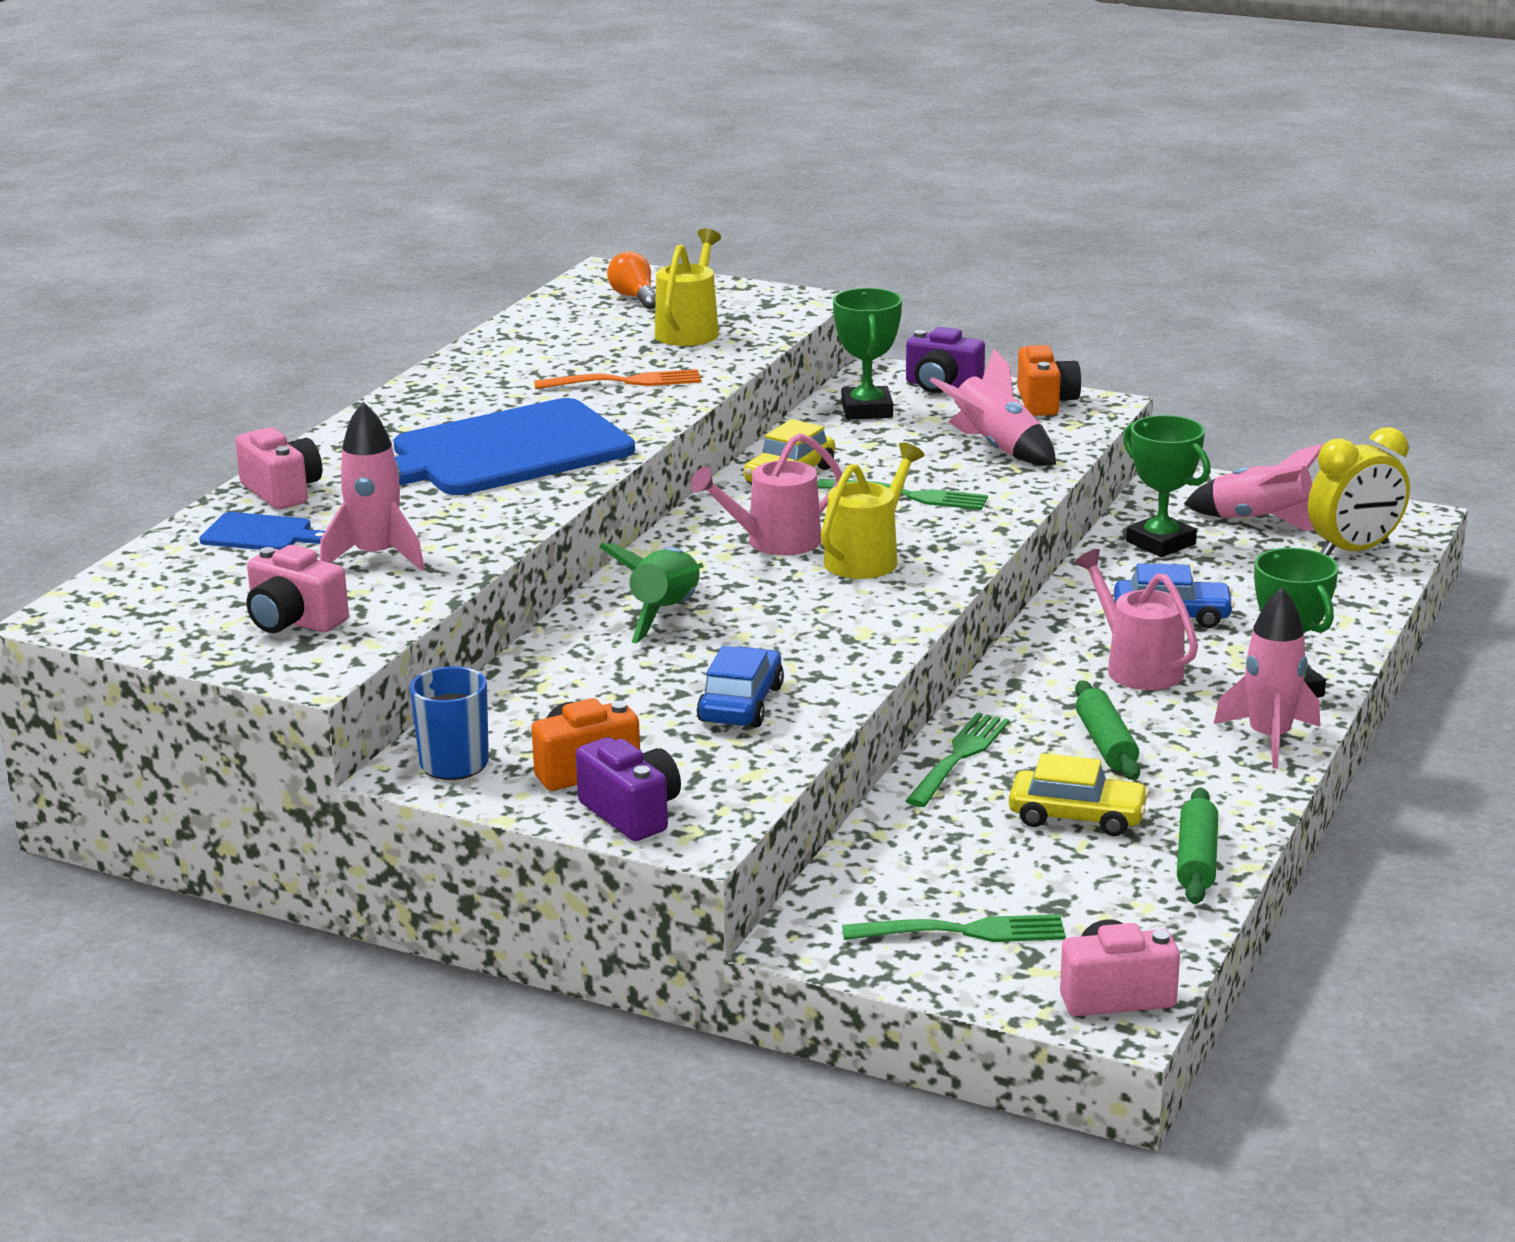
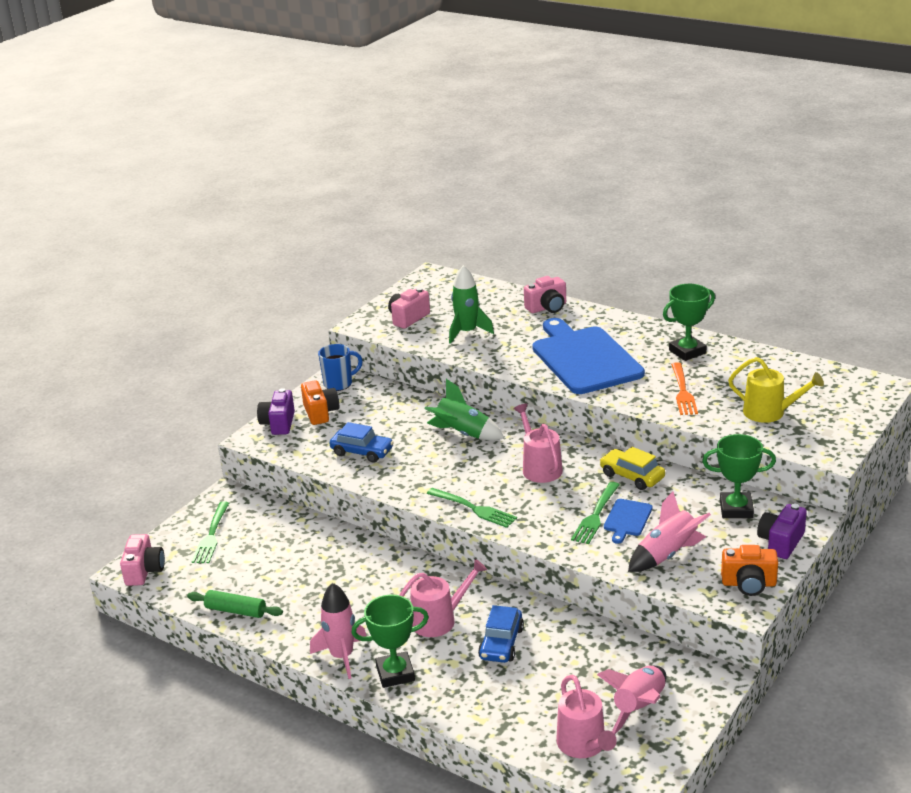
camera: 100 degrees right, 5 degrees up
blue cutting board [199,512,325,550] -> blue cutting board moved to [604,499,653,544]
pink rocket [320,402,425,571] -> green rocket [449,265,494,344]
purple camera [576,737,681,841] -> purple camera turned 120 degrees clockwise [257,388,295,435]
orange light bulb [607,251,656,309] -> none
yellow watering can [821,442,924,579] -> none
green fork [905,712,1009,807] -> green fork moved to [427,488,517,528]
yellow car [1009,753,1150,836] -> none
green rolling pin [1075,681,1140,780] -> none
green trophy [1123,415,1211,557] -> green trophy moved to [663,284,715,361]
yellow clock [1308,427,1410,556] -> pink watering can [556,675,617,758]

